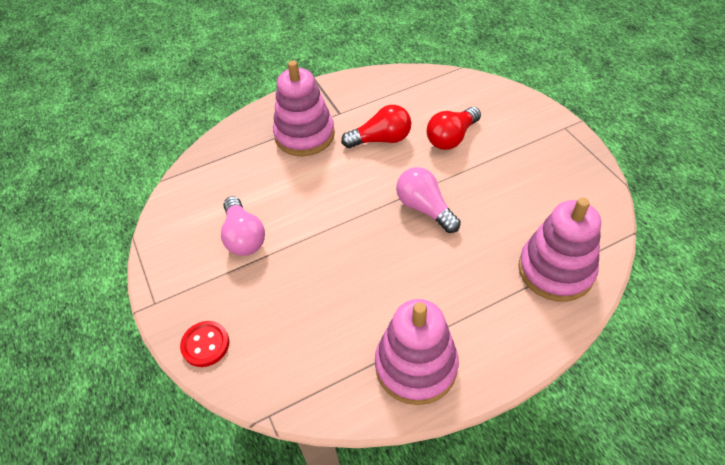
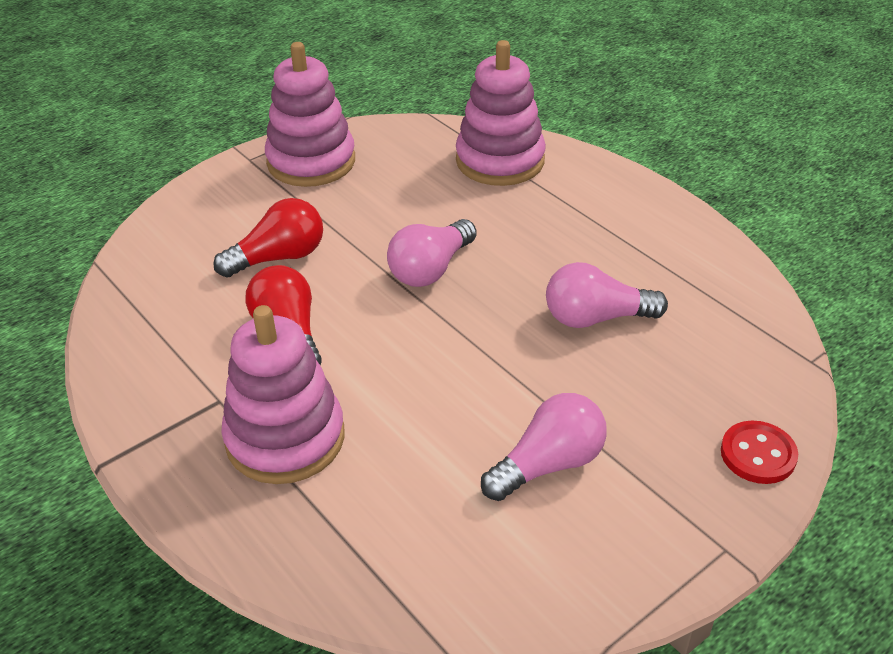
camera: 105 degrees left, 10 degrees down
pink stacking toy [375,299,459,405] -> pink stacking toy moved to [265,42,355,187]
red light bulb [427,107,481,150] -> red light bulb turned 60 degrees counterclockwise [213,198,323,277]
none -> pink light bulb [546,262,668,328]

